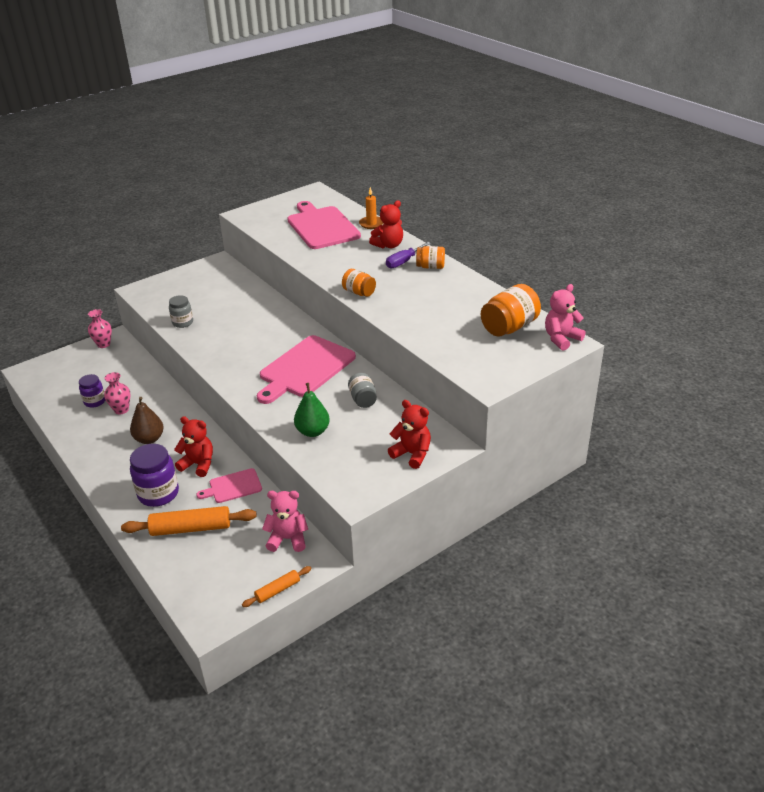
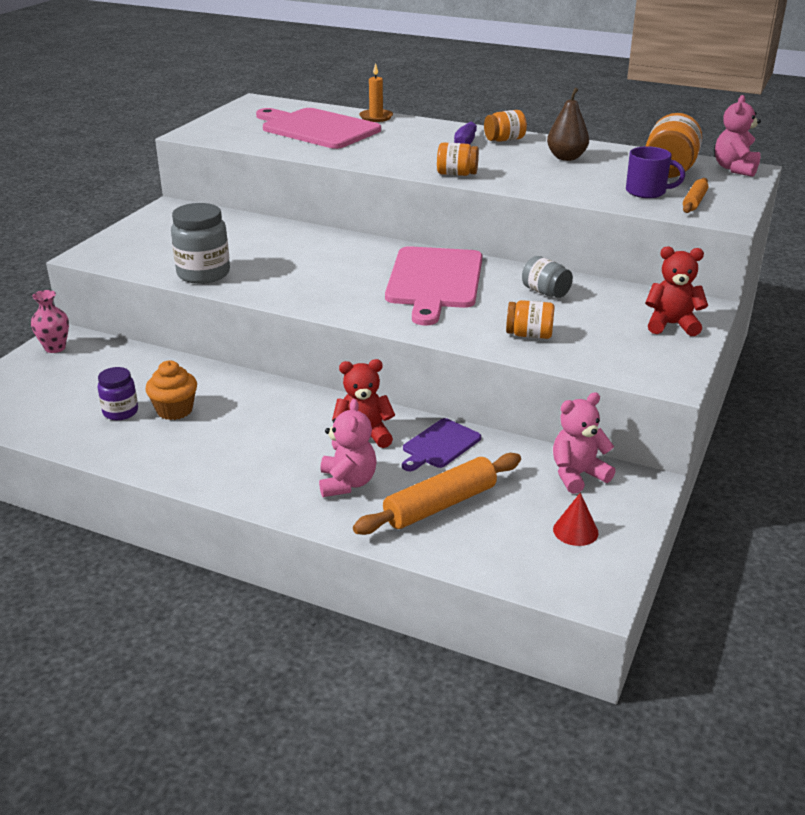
camera: 30 degrees left, 5 degrees down
pink vase [104,372,130,414] -> orange cupcake [145,361,197,420]
brown pear [130,397,164,444] -> brown pear moved to [547,88,589,161]
purple jar [130,444,179,507] -> pink teddy bear [319,399,377,497]
grey jar [169,295,193,328] -> grey jar [171,203,230,284], size x1.65
pink cutting board [196,468,262,503] -> purple cutting board [402,418,481,471]
orange rolling pin [242,566,312,607] -> orange rolling pin moved to [683,178,708,213]
green pear [294,383,330,437] -> orange jar [506,300,555,339]
red teddy bear [369,200,403,249] -> none
none -> red cone [553,492,599,546]
none -> purple mug [626,146,685,198]

